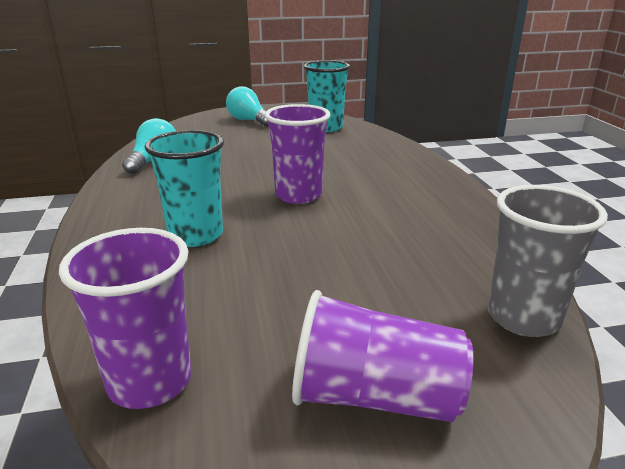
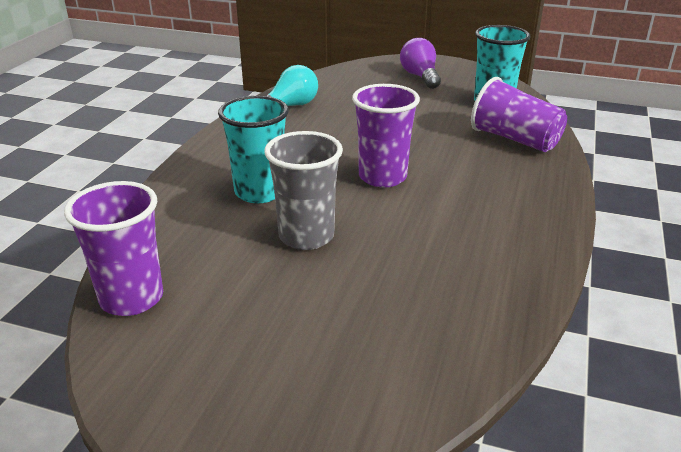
camera: 30 degrees right, 5 degrees up
turquoise light bulb [226,86,269,127] -> purple light bulb [400,38,441,89]
purple cup [292,290,473,422] -> purple cup moved to [471,77,567,152]
grey cup [488,185,608,337] -> grey cup moved to [265,131,343,250]

